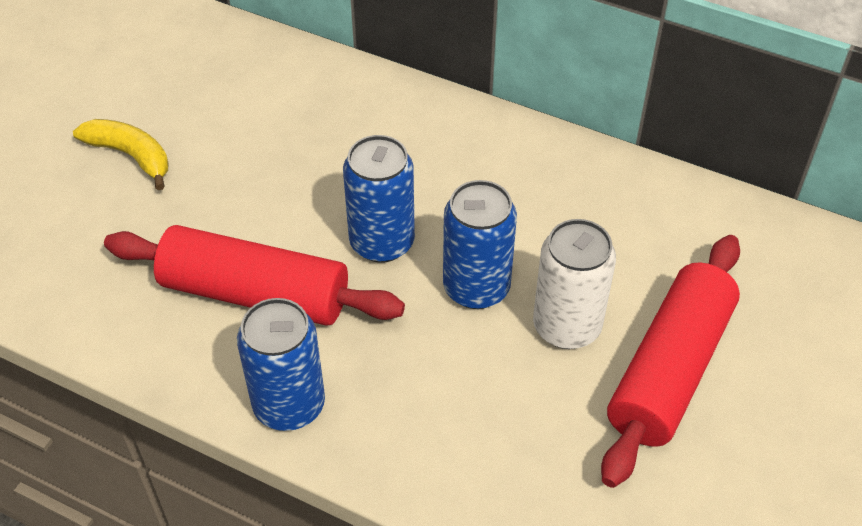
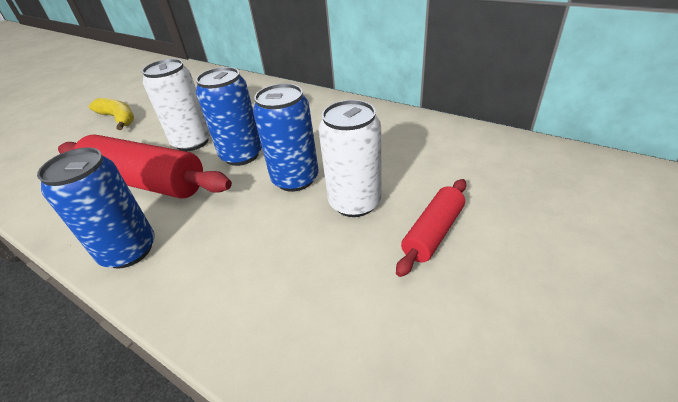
camera: 10 degrees right, 10 degrees down
red rolling pin [601,235,740,488] -> red rolling pin [396,179,466,277], size x0.54
none -> white can [142,59,211,151]

